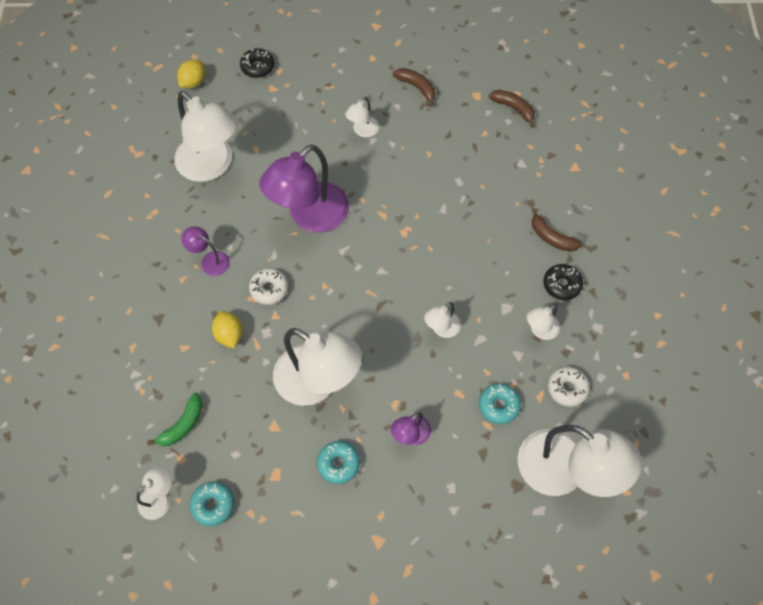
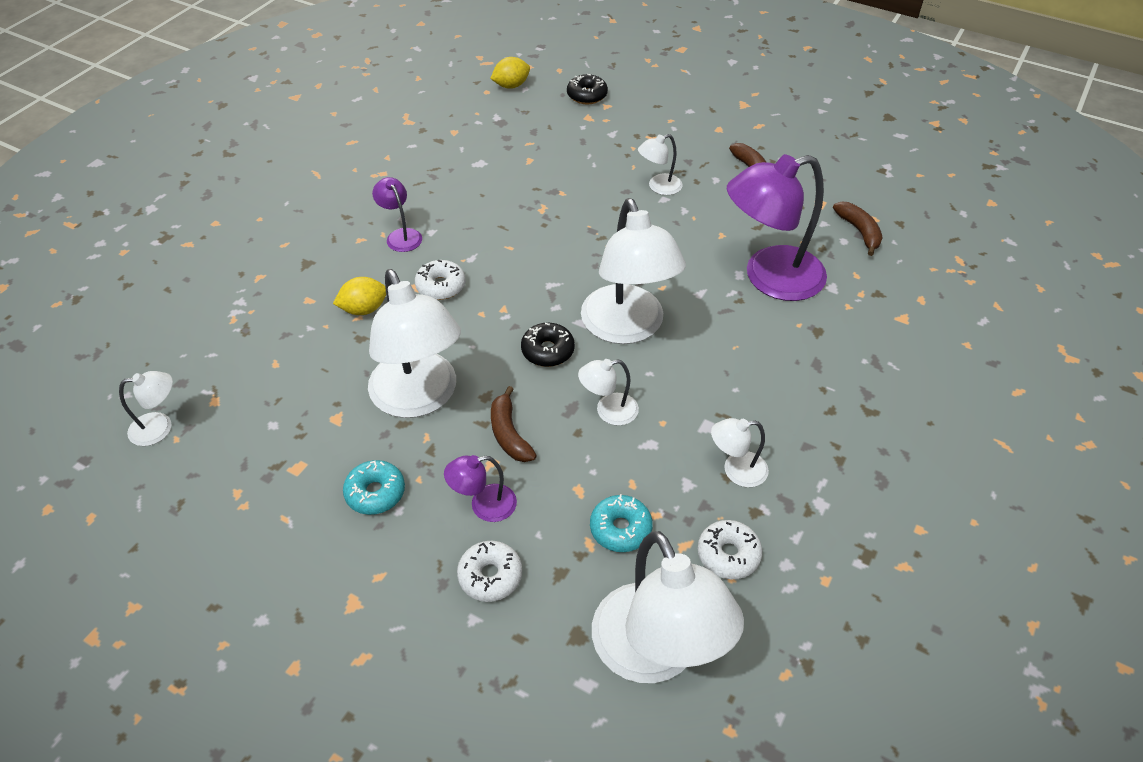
camera: 30 degrees right, 15 degrees down
green banana [147,393,203,446] -> none
white lamp [174,91,238,182] -> white lamp moved to [581,198,686,344]
turquoise donut [190,481,234,526] -> none
yellow lemon [212,311,243,348] -> yellow lemon turned 60 degrees clockwise [333,277,386,315]
purple lamp [259,144,349,233] -> purple lamp moved to [727,154,827,301]
brown banana [532,208,582,252] -> brown banana moved to [491,386,537,462]
black donut [544,264,583,300] -> black donut moved to [521,323,575,367]
none -> white donut [457,541,522,602]

